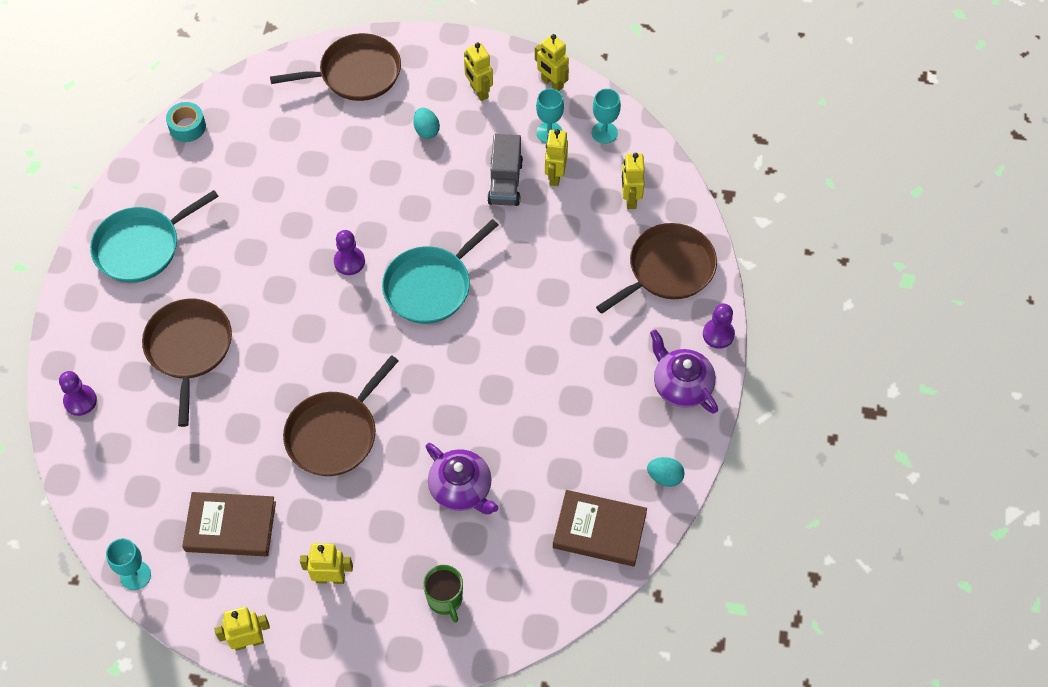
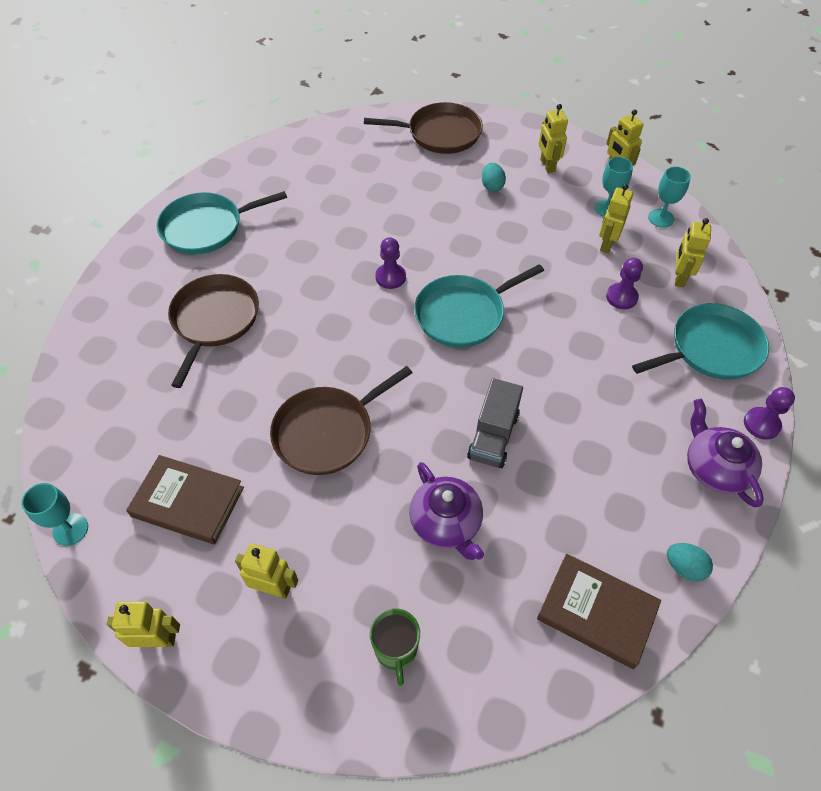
camera: 15 degrees right, 5 degrees down
purple pawn [59,371,97,416] -> purple pawn moved to [606,258,643,309]
turquoise tape [166,102,206,142] -> none
grey truck [487,134,523,206] -> grey truck moved to [467,378,523,468]
brown pan [596,223,717,314] -> turquoise pan [632,303,769,380]

